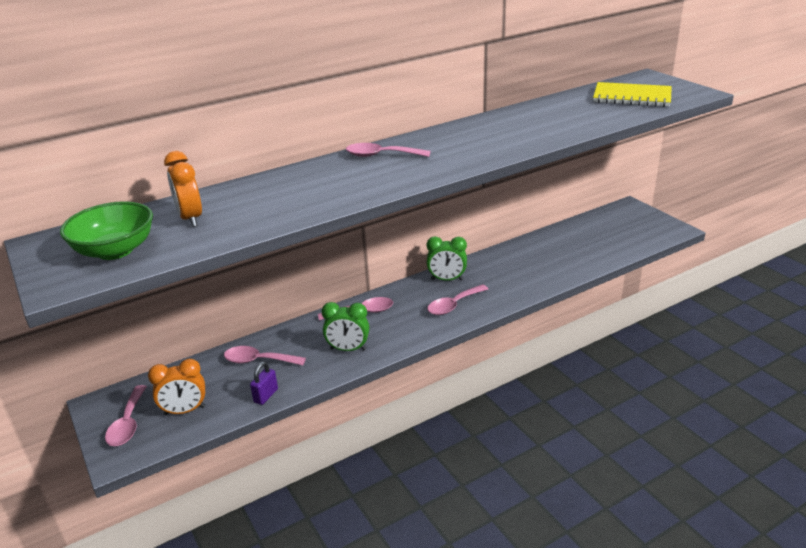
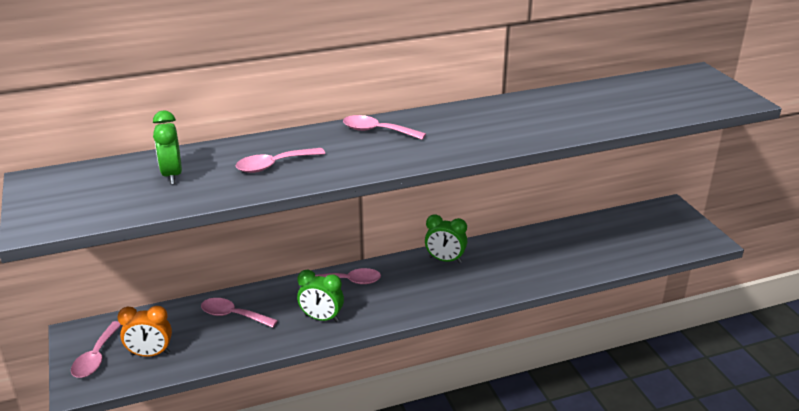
camera: 10 degrees right, 0 degrees up
green bowl [60,201,153,260] -> none
orange clock [164,151,202,227] -> green clock [153,111,182,184]
purple padlock [250,362,278,405] -> none
pink spoon [427,284,488,315] -> pink spoon moved to [236,148,325,173]
yellow notebook [593,82,672,107] -> none

